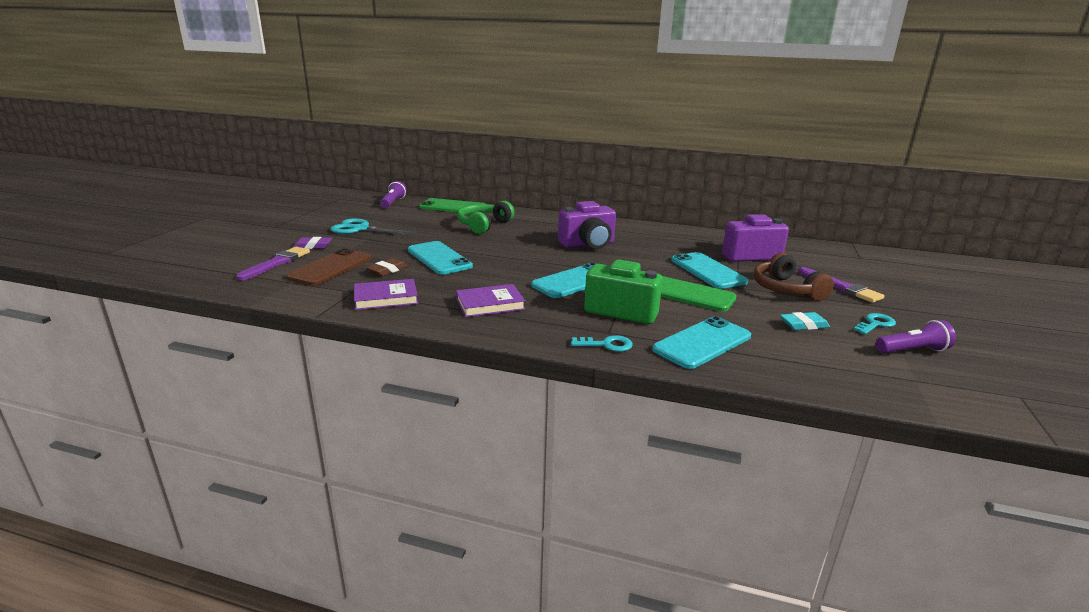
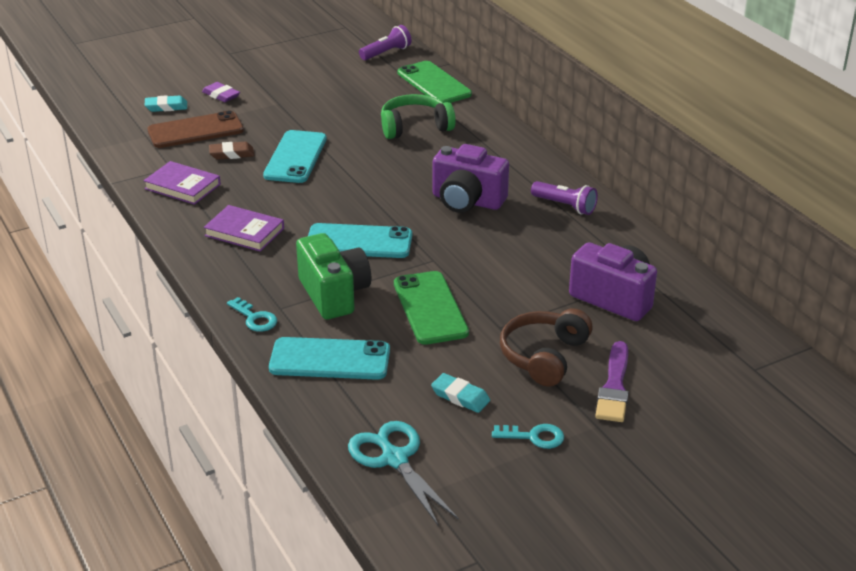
camera: 45 degrees right, 10 degrees up
purple brush [236,247,310,281] -> turquoise eraser [145,95,187,112]
turquoise scissors [330,218,416,235] -> turquoise scissors moved to [348,421,458,527]
turquoise phone [671,252,748,289] -> none
purple flashlight [876,320,956,353] -> purple flashlight moved to [531,181,598,215]

